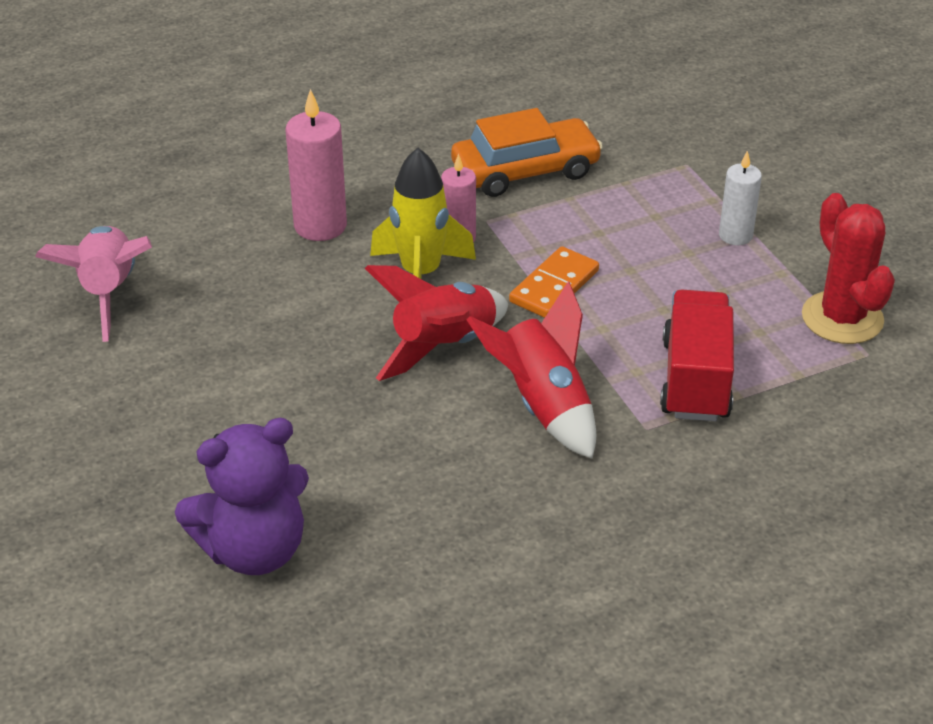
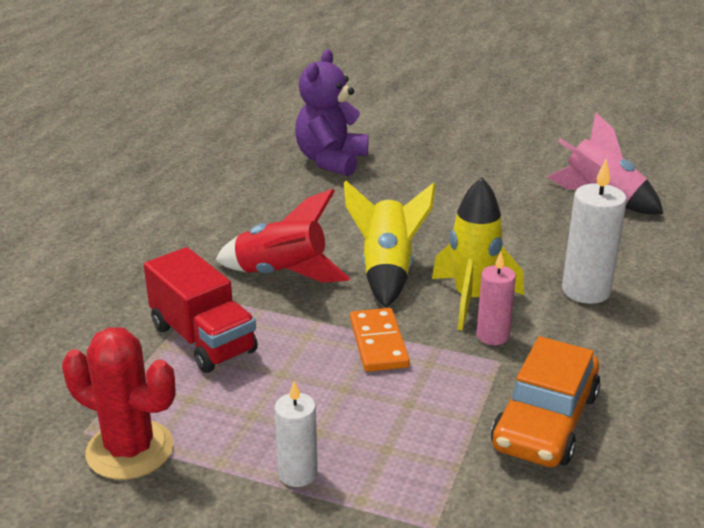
camera: 135 degrees right, 10 degrees down
pink candle [286,89,347,241] -> white candle [562,159,627,304]
red rocket [365,265,508,381] -> yellow rocket [344,181,436,308]

